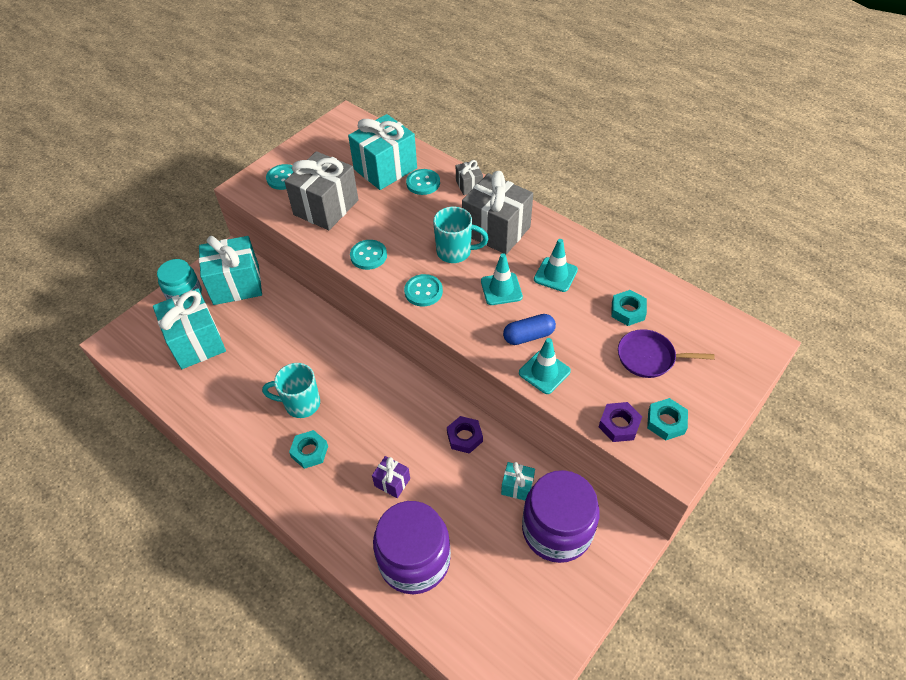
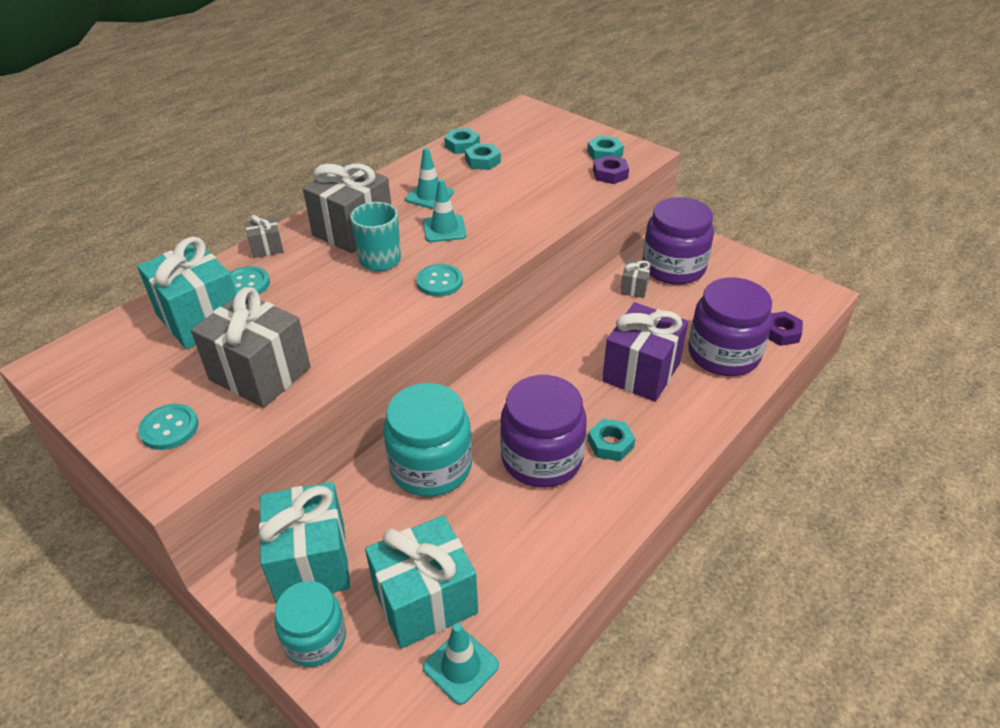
camera: 90 degrees left, 10 degrees down
turquoise mug [262,363,320,418] -> purple jar [500,375,587,488]
turquoise button [350,240,387,270] -> none
purple gift [372,456,410,498] -> purple gift [602,302,688,402], size x2.13
purple nut [447,416,483,454] -> purple nut moved to [768,311,803,346]
turquoise gift [501,462,535,500] -> grey gift [620,260,651,298]
blue capsule [503,314,556,345] -> none
turquoise traffic cone [519,338,571,394] -> turquoise traffic cone moved to [423,623,499,705]
purple pan [618,329,715,378] -> none
none -> turquoise jar [383,383,472,497]
none -> turquoise nut [444,128,480,154]

